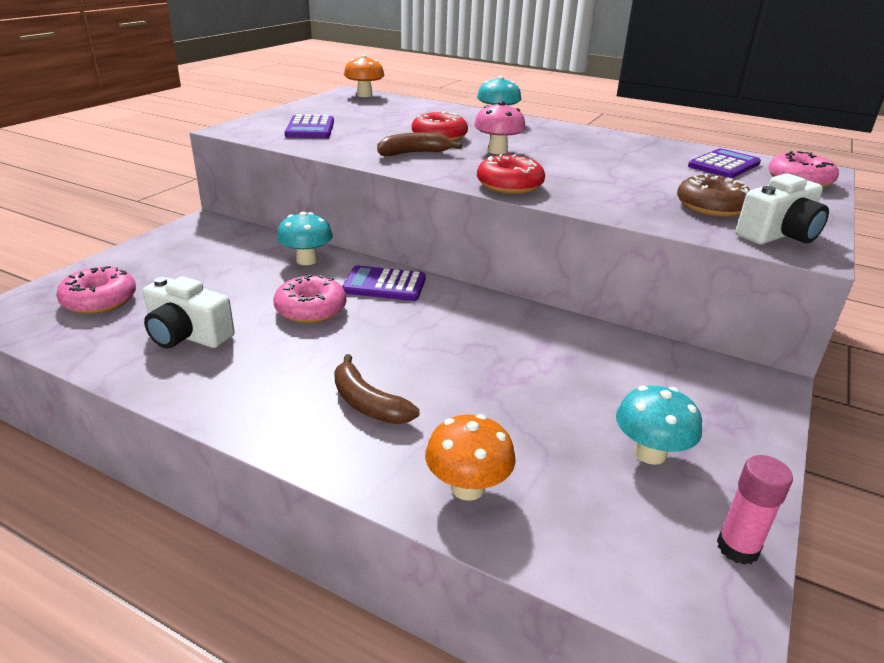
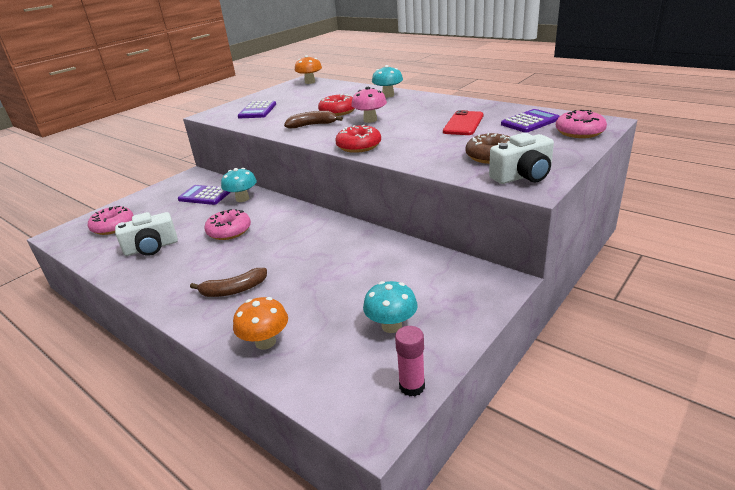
camera: 15 degrees right, 0 degrees up
white camera [143,276,235,348] -> white camera turned 60 degrees counterclockwise [115,212,178,256]
brown banana [334,354,420,424] -> brown banana turned 75 degrees counterclockwise [190,268,267,297]
purple calculator [342,265,426,301] -> purple calculator moved to [178,185,231,205]
none -> red phone [443,110,483,135]

